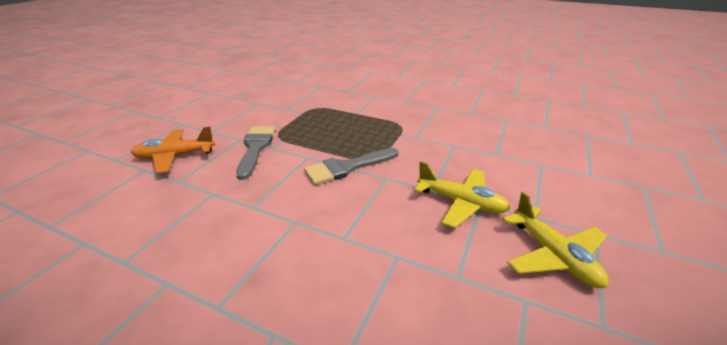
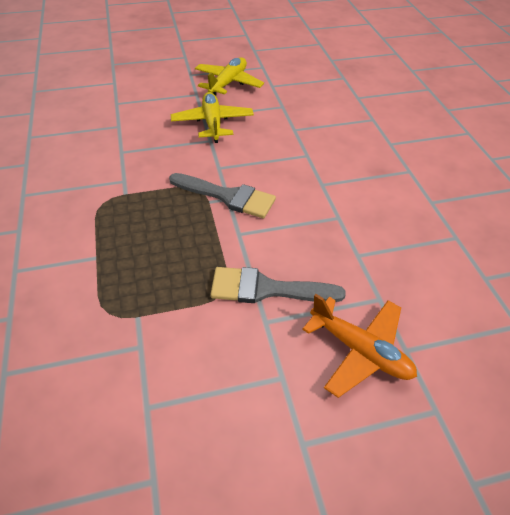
camera: 130 degrees left, 15 degrees up
grey brush [236,126,275,180] -> grey brush turned 45 degrees clockwise [210,267,346,303]

